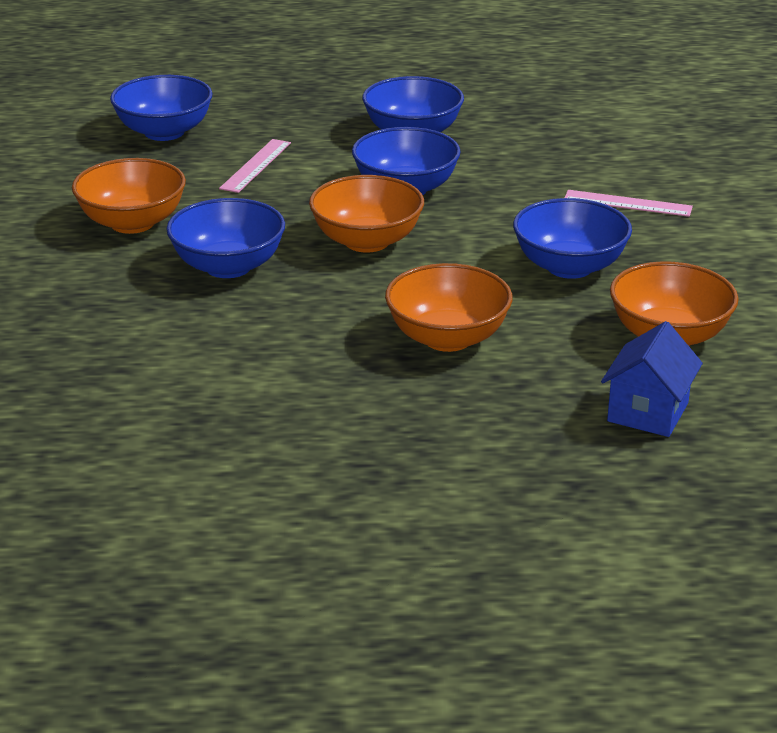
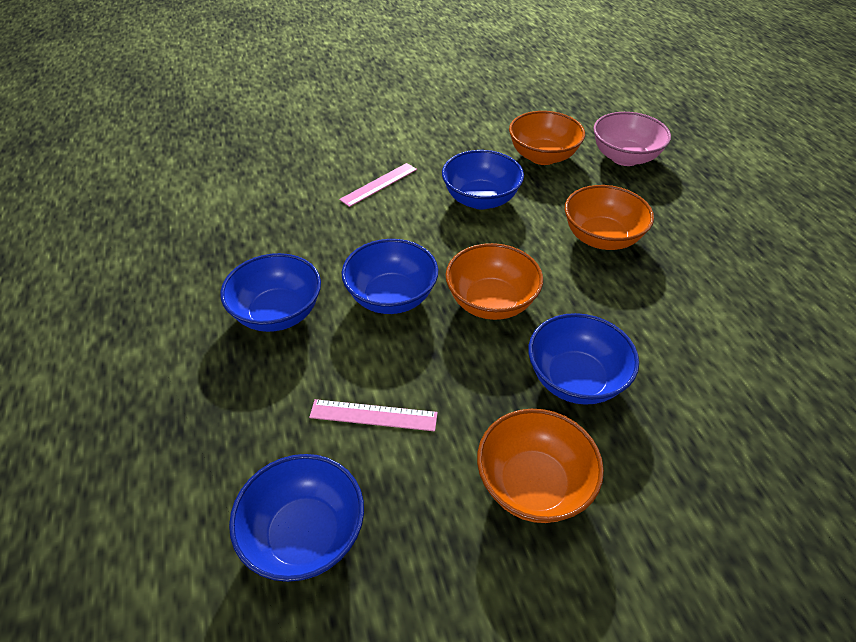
camera: 105 degrees left, 15 degrees up
pink ruler [564,190,693,217] -> pink ruler turned 45 degrees clockwise [339,163,417,207]
blue house [601,321,703,437] -> pink bowl [593,112,671,166]

